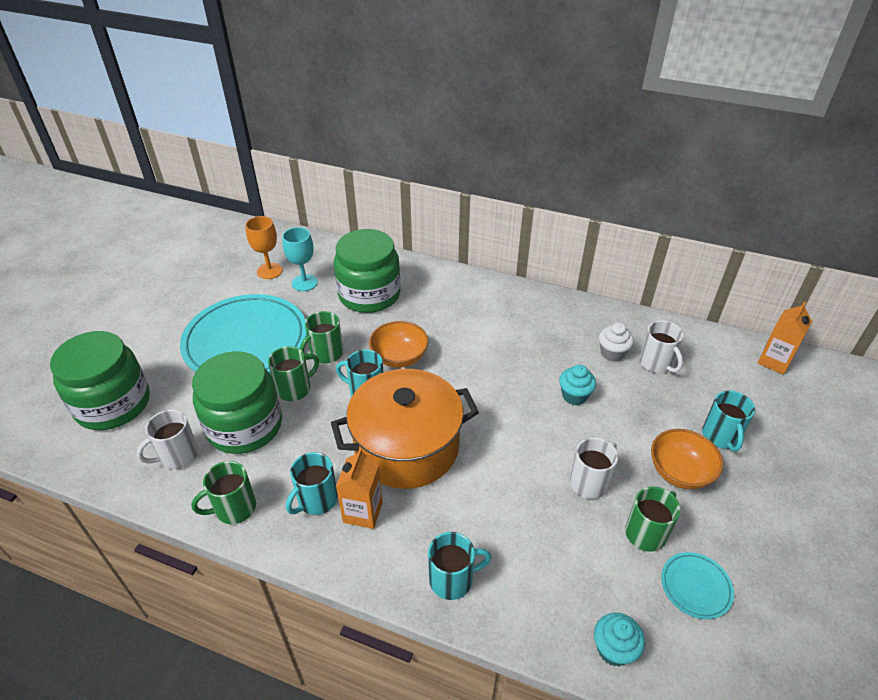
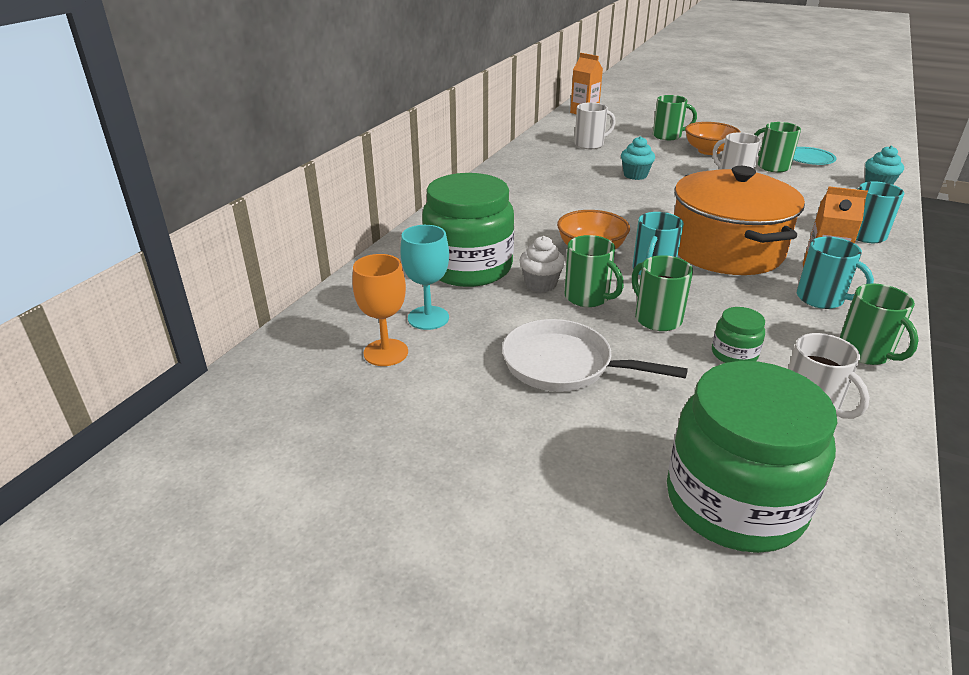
camera: 85 degrees left, 10 degrees down
turquoise plate [180,294,307,373] -> white pan [502,319,688,392]
green jar [192,351,282,454] -> green jar [712,307,765,363], size x0.43
white cupcake [599,323,634,362] -> white cupcake moved to [519,236,565,292]
turquoise mug [702,390,755,452] -> green mug [653,95,697,140]

